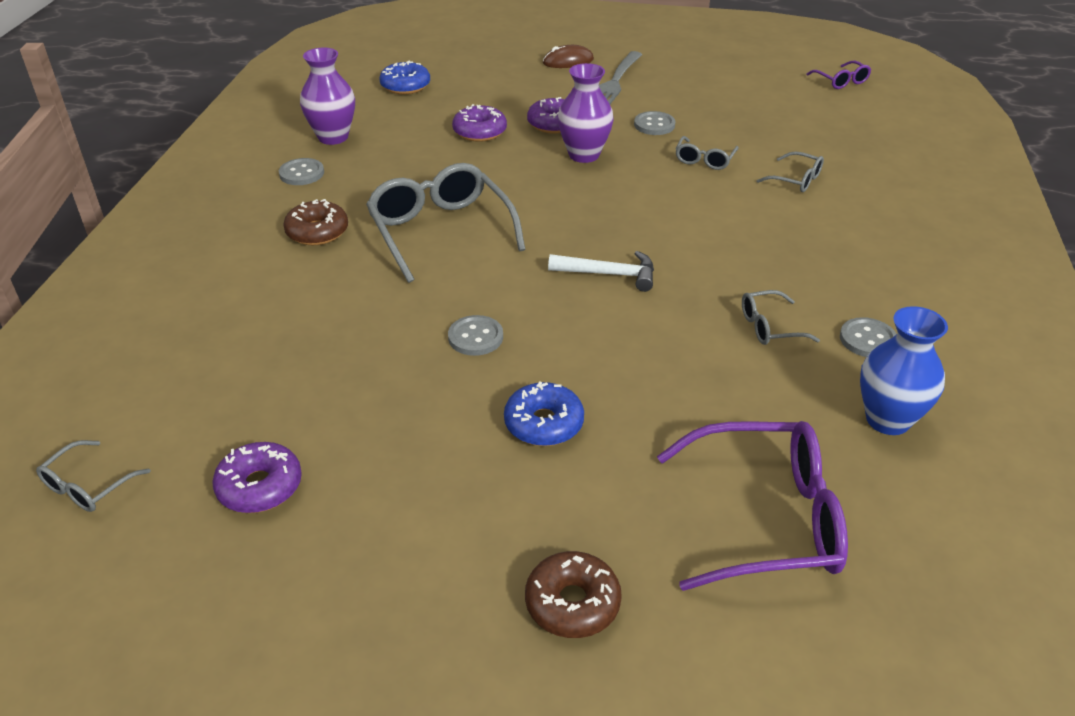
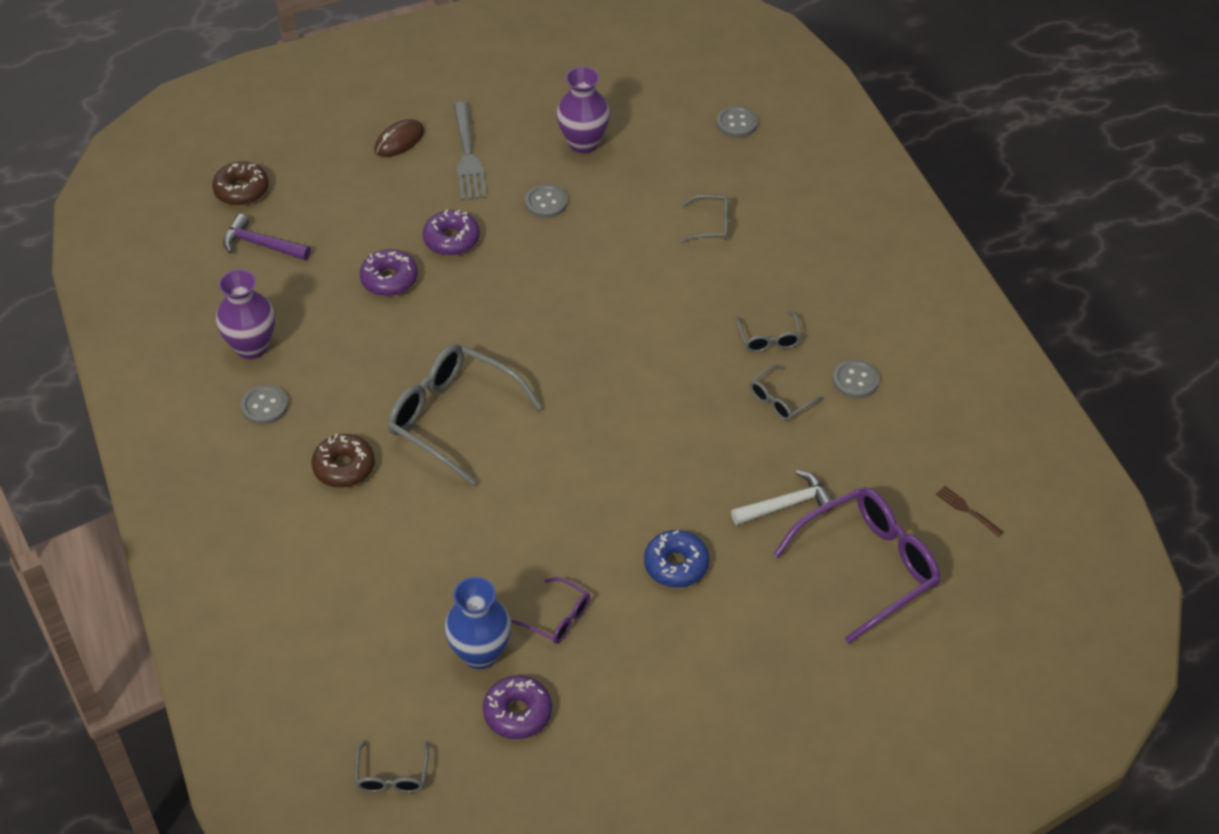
camera: 30 degrees left, 10 degrees up
blue donut [379,61,430,94] -> purple hammer [223,214,311,260]
grey button [448,315,503,356] -> grey button moved to [717,106,758,138]
brown donut [525,551,622,638] -> brown donut moved to [212,161,269,206]
white hammer [548,251,654,292] -> white hammer moved to [731,470,833,525]
purple vase [557,63,614,163] -> purple vase moved to [556,67,610,154]
grey glasses [675,136,739,170] -> grey glasses moved to [736,311,802,352]
purple glasses [806,61,871,89] -> purple glasses moved to [511,577,590,644]
blue vase [860,306,948,435] -> blue vase moved to [444,577,511,669]
none -> brown fork [936,486,1003,537]

